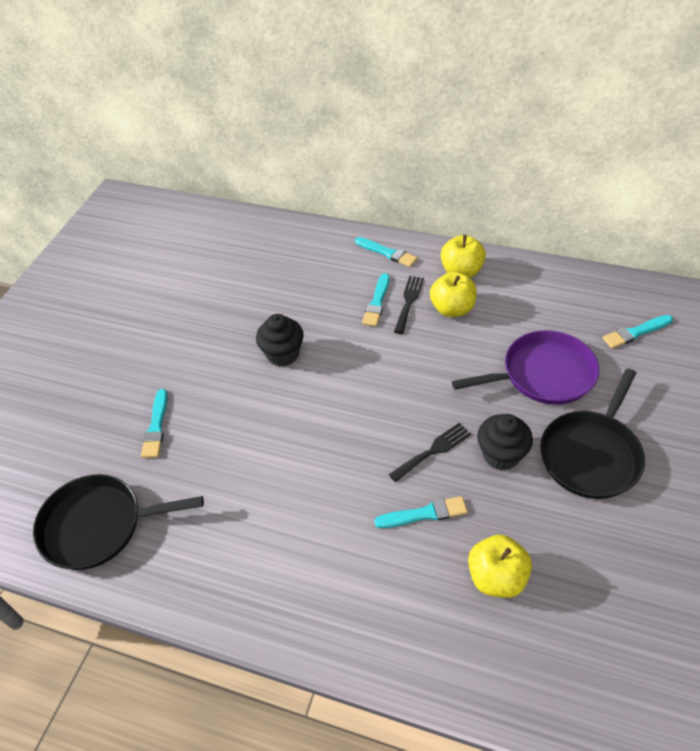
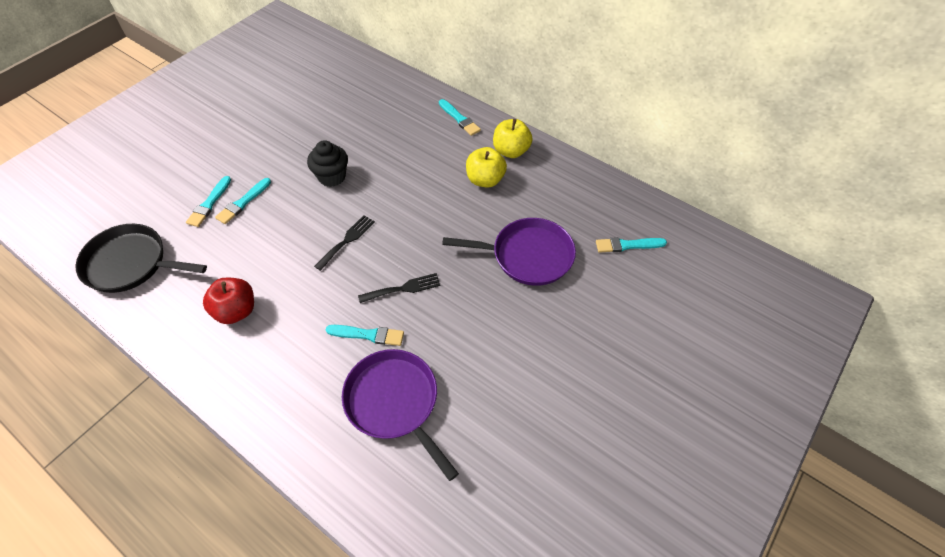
camera: 15 degrees right, 5 degrees up
turquoise brush [362,273,389,327] -> turquoise brush moved to [215,178,271,224]
black fork [394,276,424,334] -> black fork moved to [314,215,375,271]
yellow apple [468,535,532,598] -> purple pan [342,349,459,481]
black cupcake [477,414,533,470] -> none
black pan [540,368,645,499] -> none
none -> red apple [203,278,254,324]

